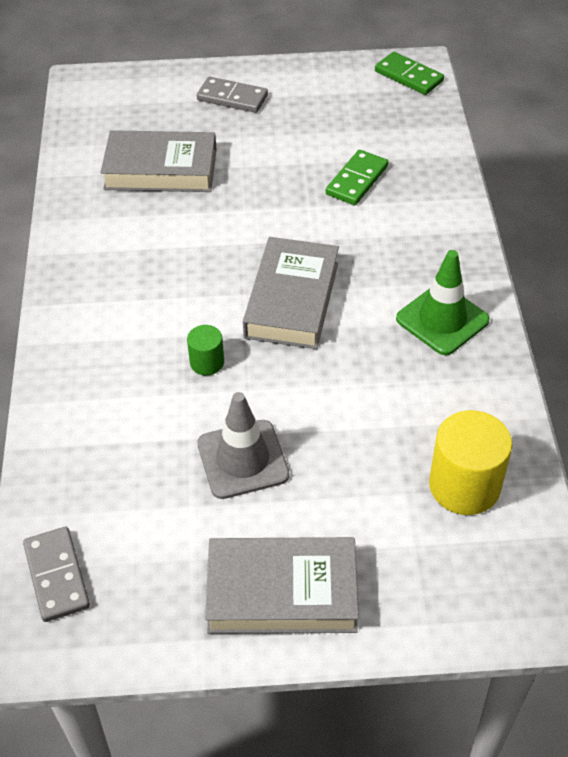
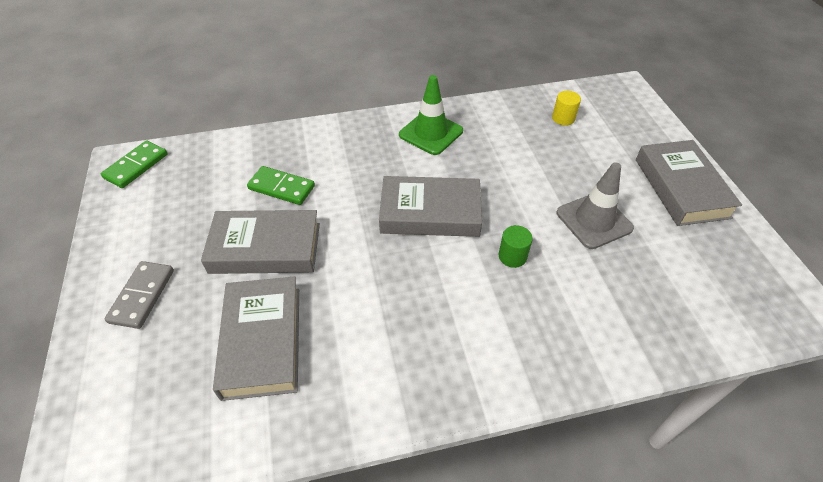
camera: 100 degrees left, 0 degrees up
grey domino [23,527,90,622] -> none
yellow cylinder [429,410,512,515] -> yellow cylinder [552,91,581,126], size x0.53
none -> grey book [201,210,320,274]

